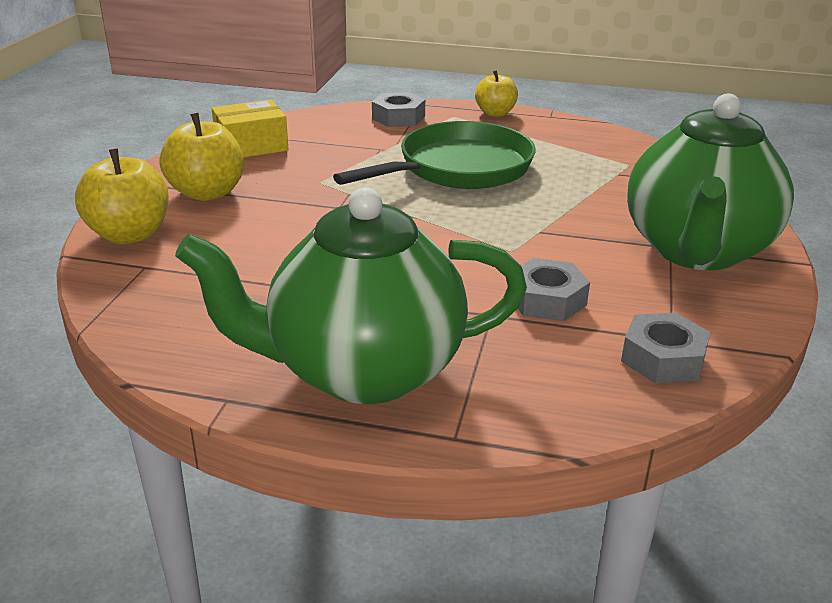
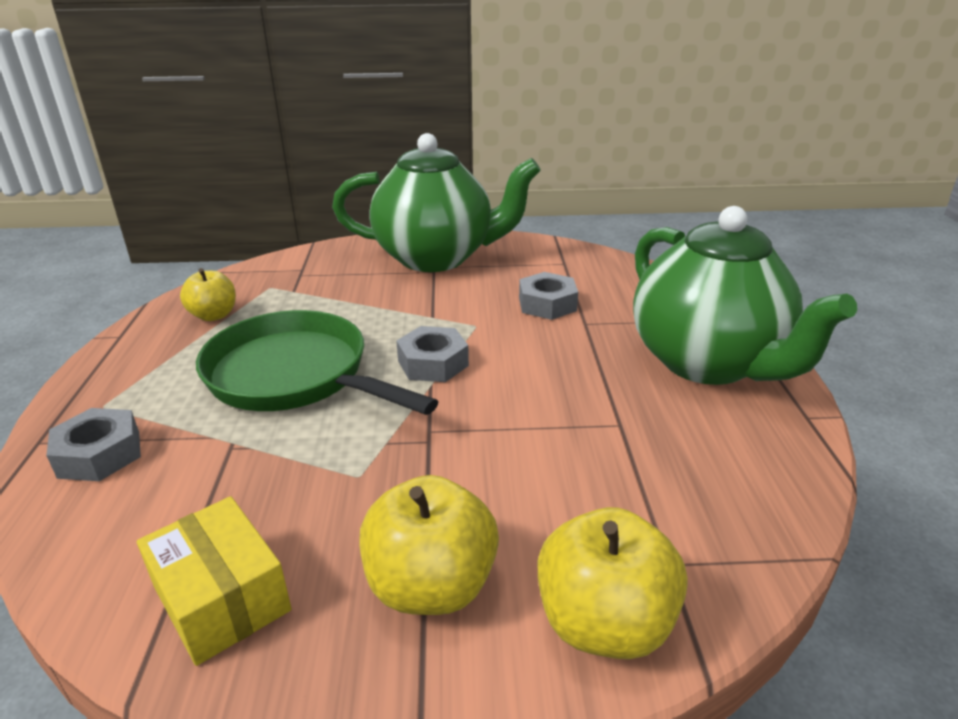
camera: 105 degrees left, 0 degrees up
yellow apple [475,70,518,117] -> yellow apple moved to [180,268,236,321]
grey nut [621,312,711,383] -> grey nut moved to [396,326,469,382]

